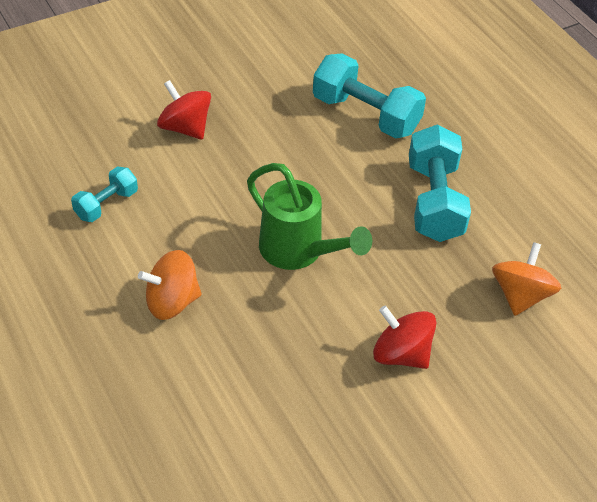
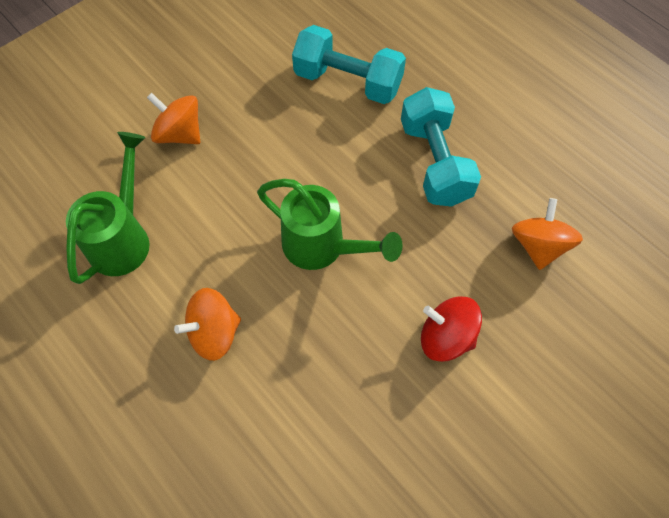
camera: 10 degrees left, 15 degrees up
turquoise dumbbell [71,167,138,222] -> green watering can [66,132,150,284]
red spinning top [157,80,211,140] -> orange spinning top [147,93,200,144]

